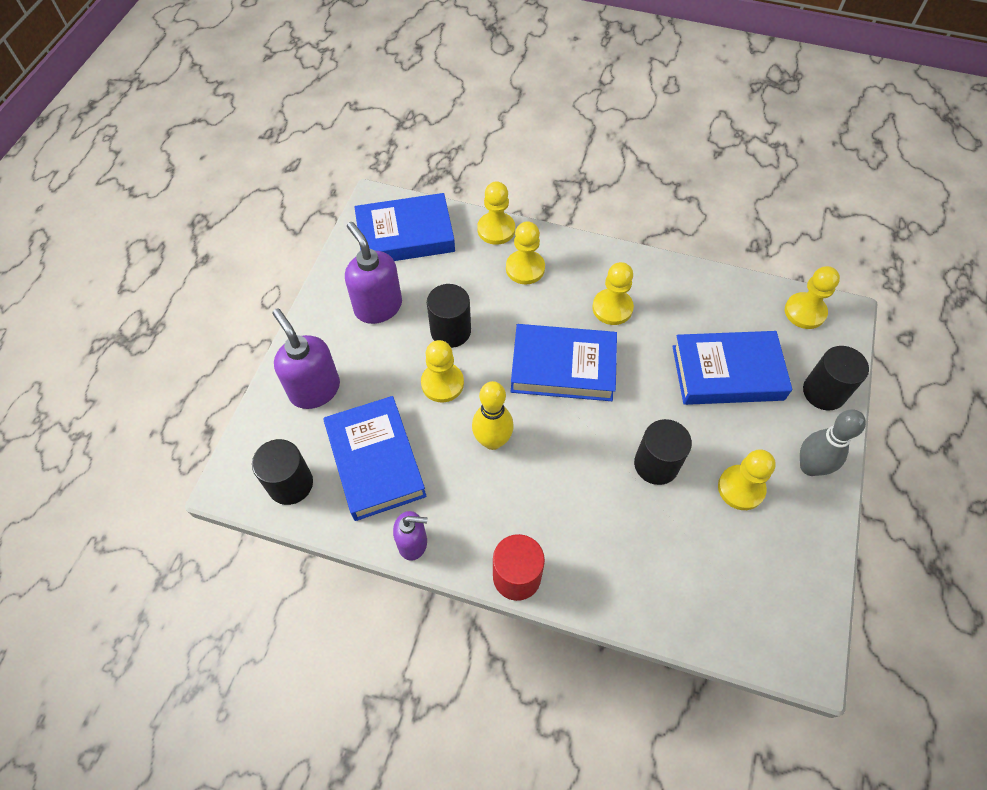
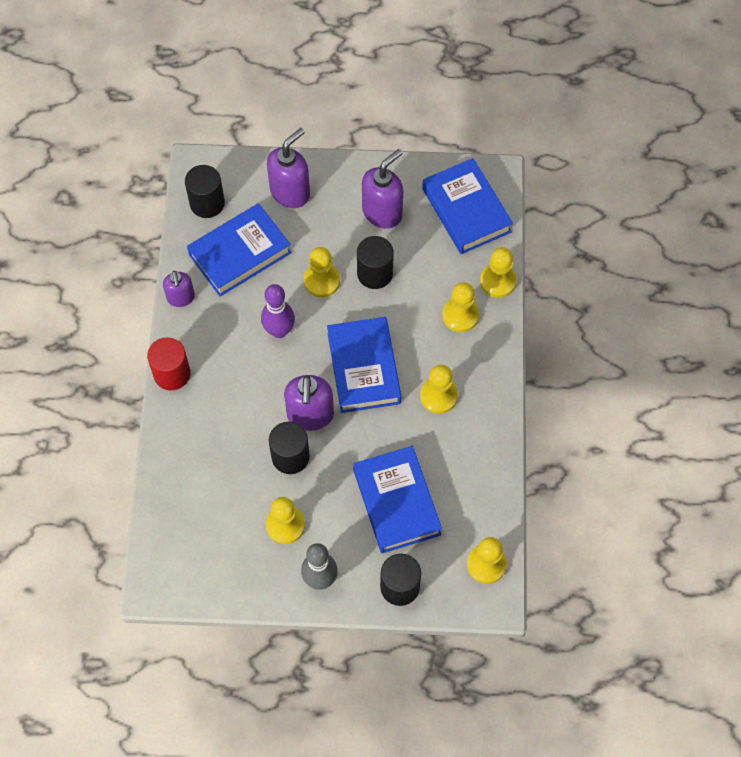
camera: 75 degrees right, 5 degrees up
yellow bowling pin [472,381,514,450] -> purple bowling pin [261,284,295,338]
none -> purple soap dispenser [284,375,334,431]

